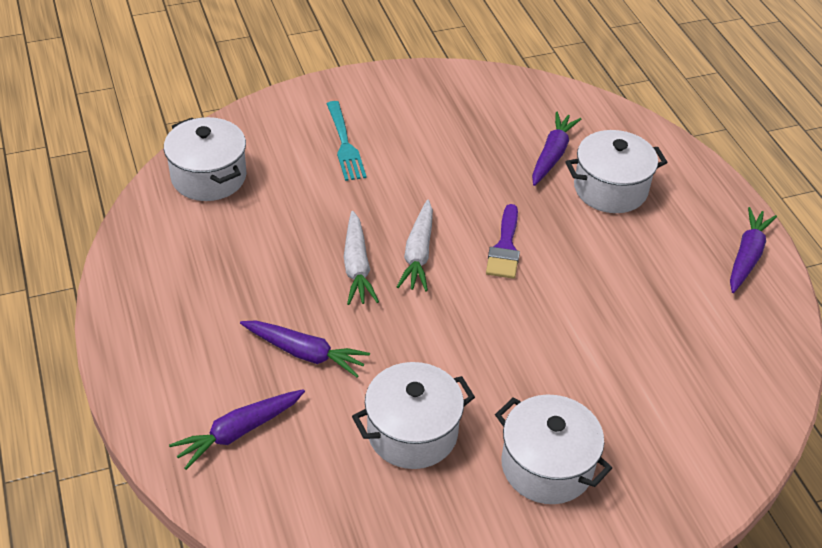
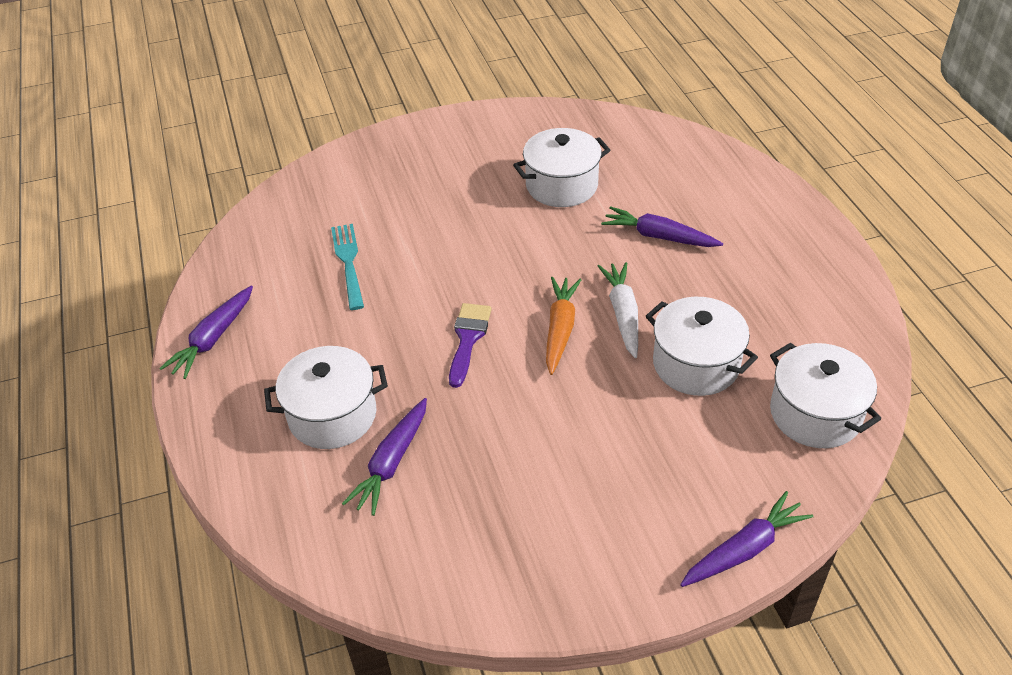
camera: 175 degrees left, 0 degrees up
purple carrot [169,389,305,470] -> purple carrot moved to [680,491,813,587]
turquoise fork [327,101,367,181] -> turquoise fork moved to [331,224,364,310]
white carrot [397,200,433,291] -> orange carrot [546,277,581,375]
white pot [495,394,612,504] -> white pot moved to [646,297,758,396]

